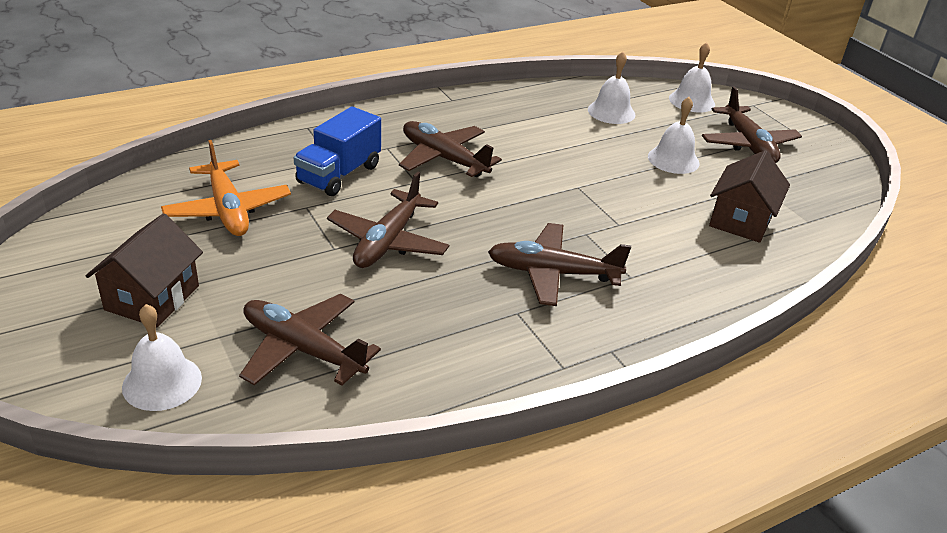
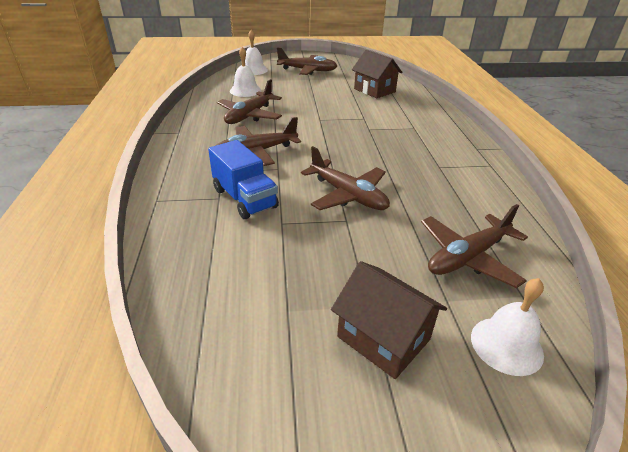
camera: 65 degrees left, 0 degrees up
orange plane [161,140,291,236] -> none
brown plane [488,223,631,306] -> brown plane moved to [217,79,282,124]
white bell [648,97,700,174] -> none

